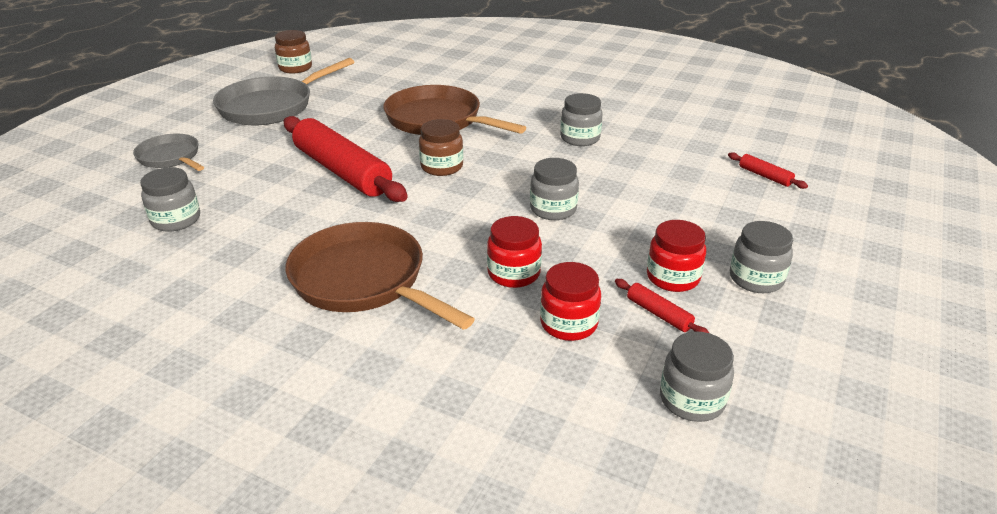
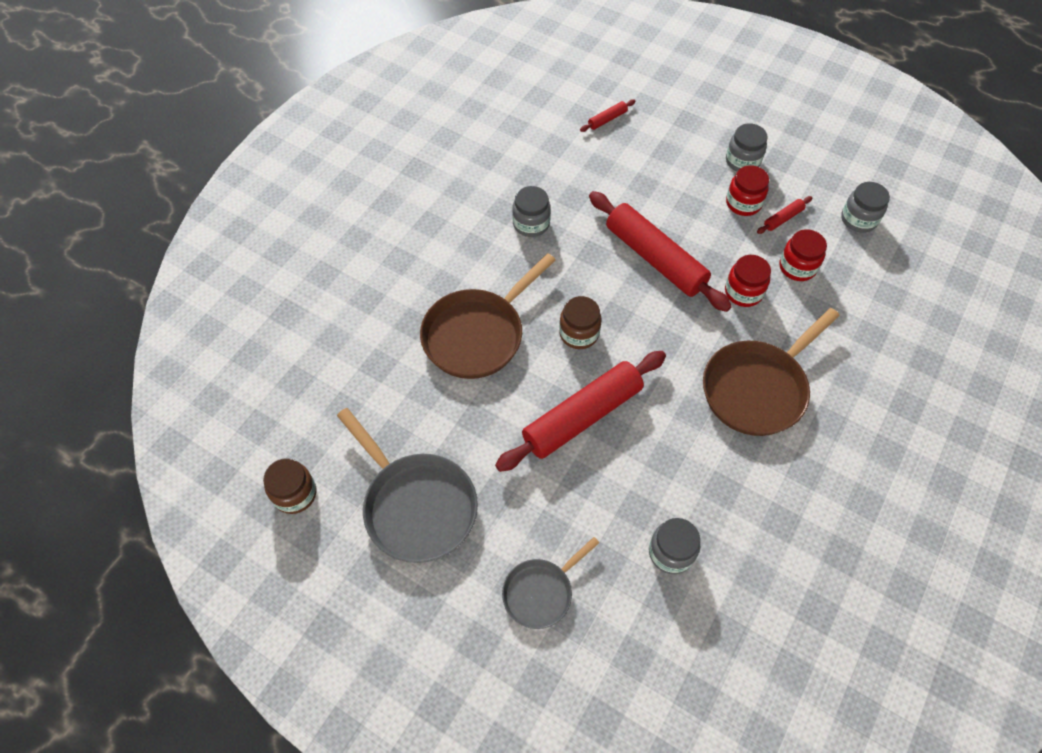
camera: 85 degrees left, 25 degrees up
grey jar [530,158,579,220] -> red rolling pin [589,191,732,312]

